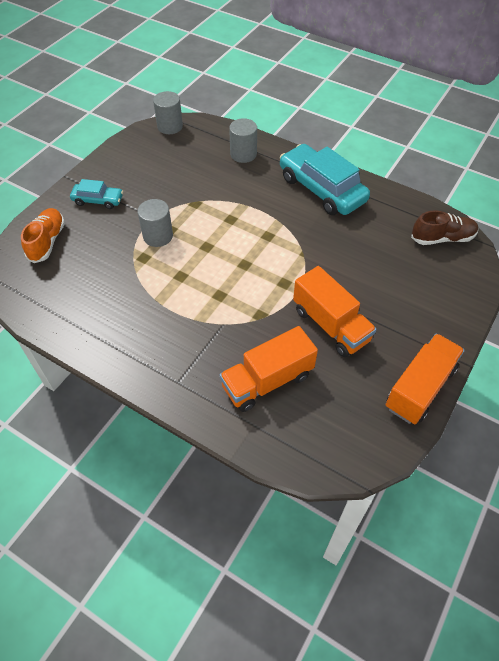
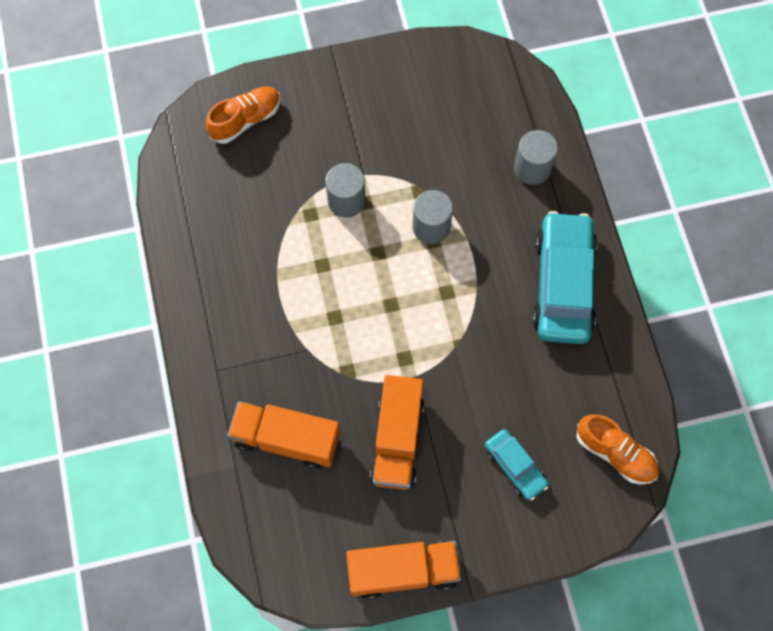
camera: 45 degrees right, 15 degrees up
turquoise car [70,179,123,209] -> turquoise car moved to [485,429,549,500]
grey cylinder [153,91,183,134] -> grey cylinder moved to [412,190,453,244]
brown shoe [411,211,478,245] -> orange shoe [577,414,659,485]

